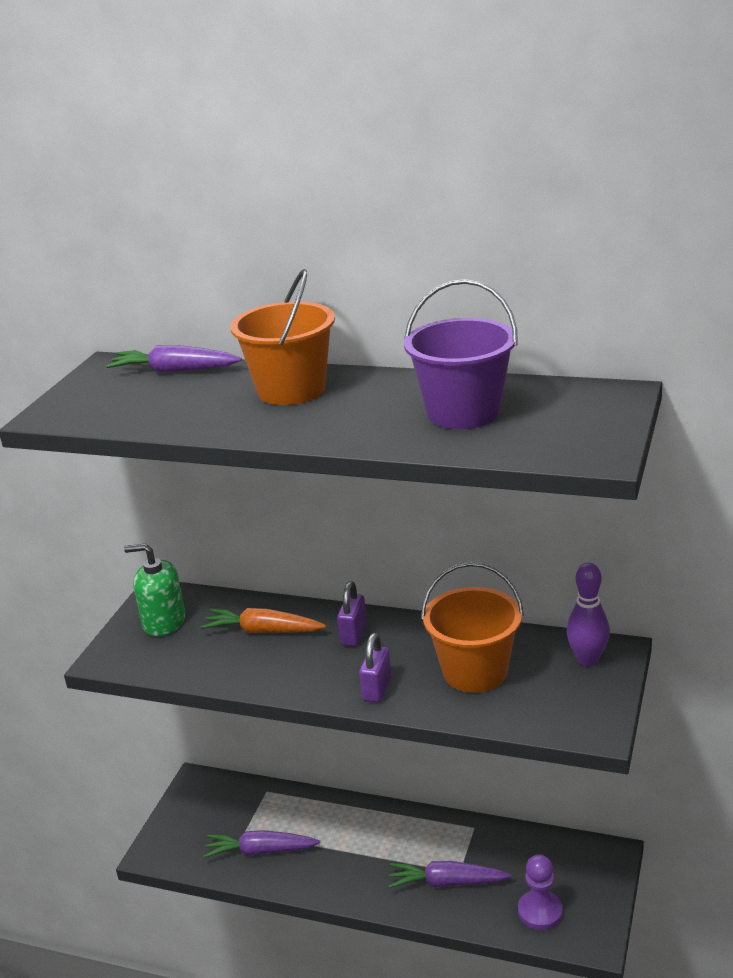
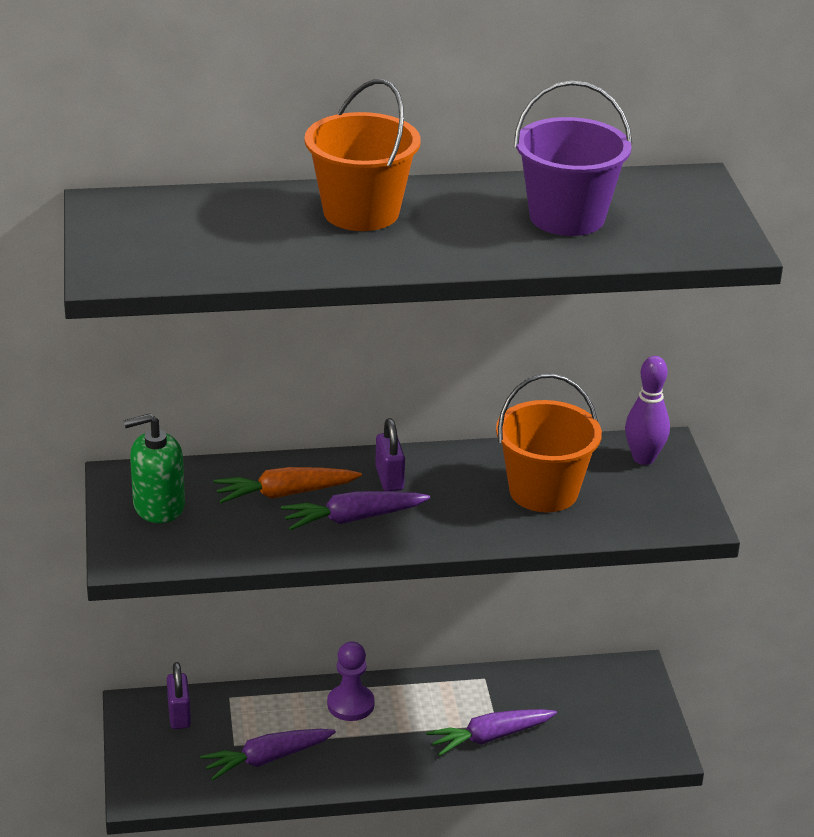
camera: 30 degrees left, 5 degrees up
purple carrot [106,345,242,373] -> purple carrot moved to [281,491,430,531]
purple padlock [359,633,391,702] -> purple padlock moved to [167,662,191,729]
purple pawn [518,854,563,930] -> purple pawn moved to [327,641,375,721]

